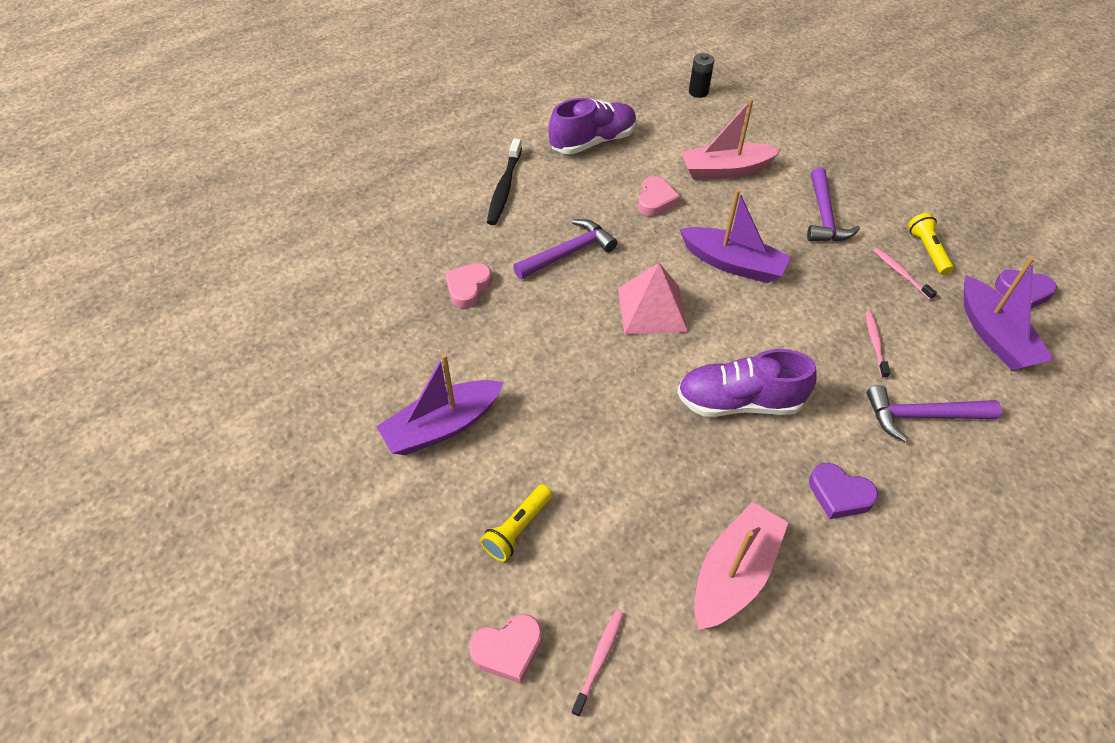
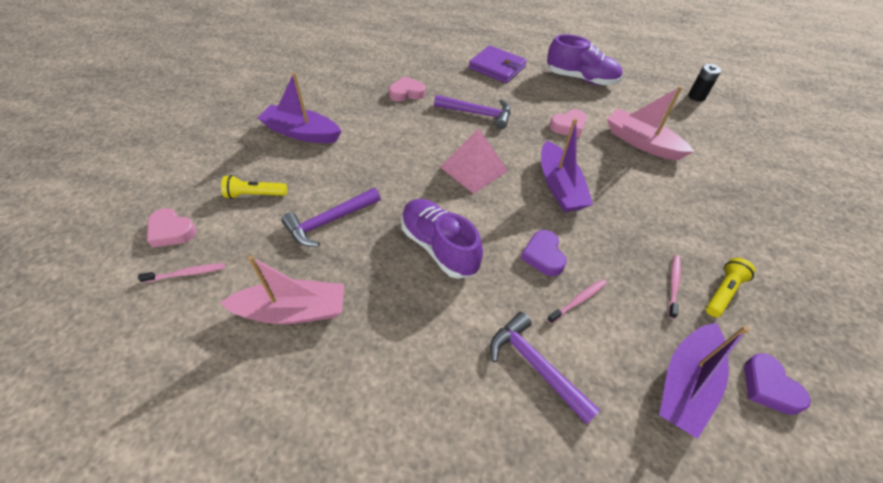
camera: 50 degrees right, 0 degrees up
black toothbrush [487,138,522,225] -> purple wallet [469,45,527,83]
purple hammer [807,168,860,242] -> purple hammer moved to [281,188,381,247]
purple heart [809,463,878,519] -> purple heart moved to [521,230,567,276]

